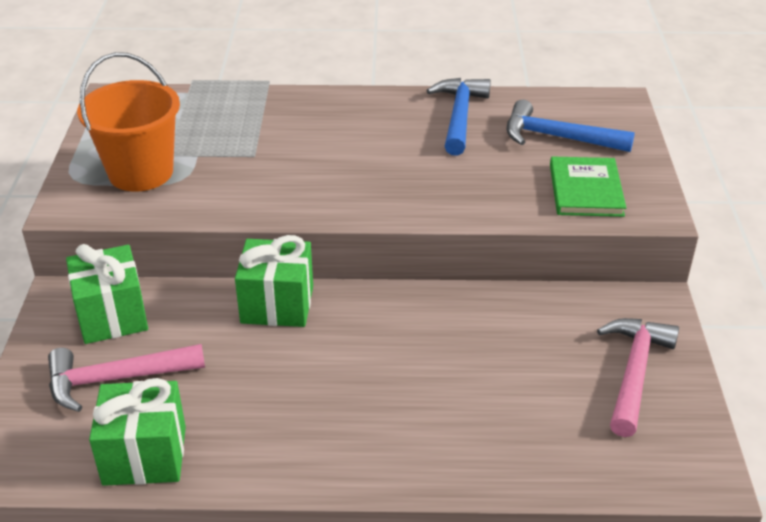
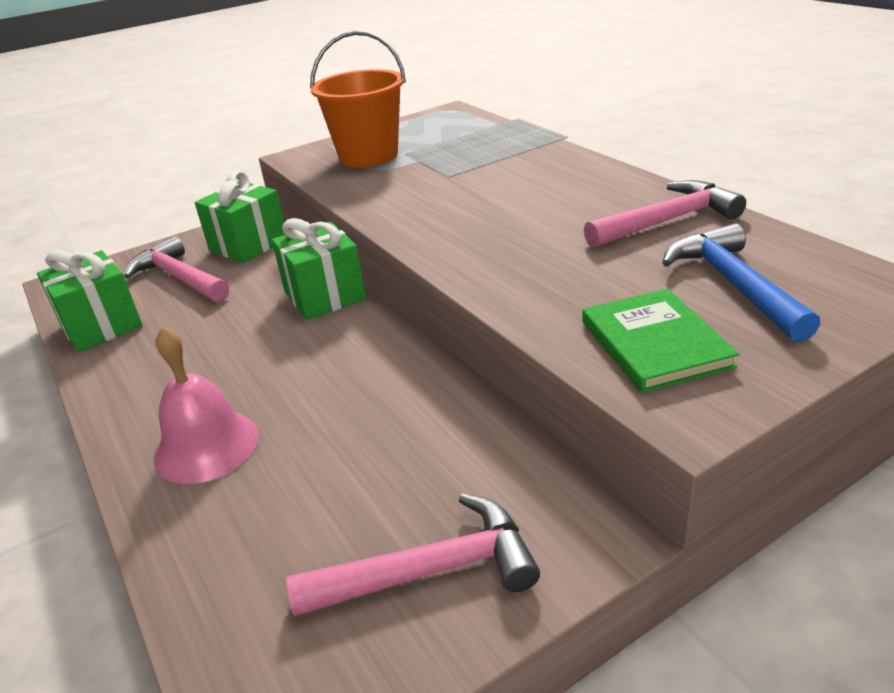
camera: 60 degrees right, 5 degrees down
blue hammer [426,78,491,156] -> pink hammer [584,180,746,248]
green book [550,157,626,217] -> green book turned 75 degrees counterclockwise [582,289,739,393]
none -> pink bell [153,326,259,484]

